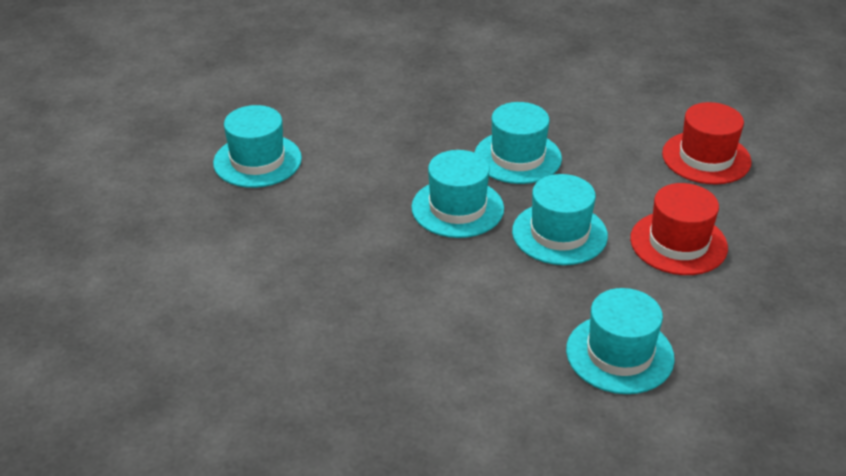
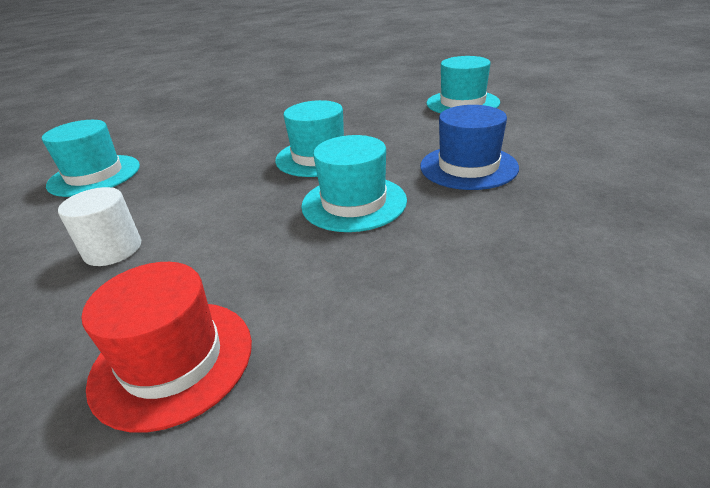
camera: 125 degrees right, 5 degrees down
turquoise hat [512,174,608,265] -> none
red hat [630,183,728,275] -> white cylinder [58,187,141,266]
none -> blue hat [420,105,519,190]

